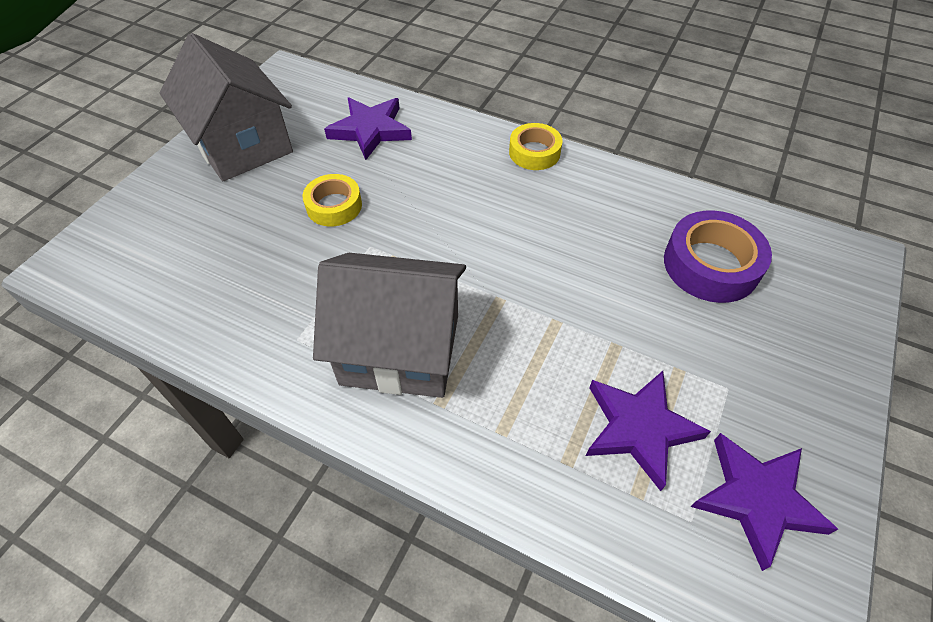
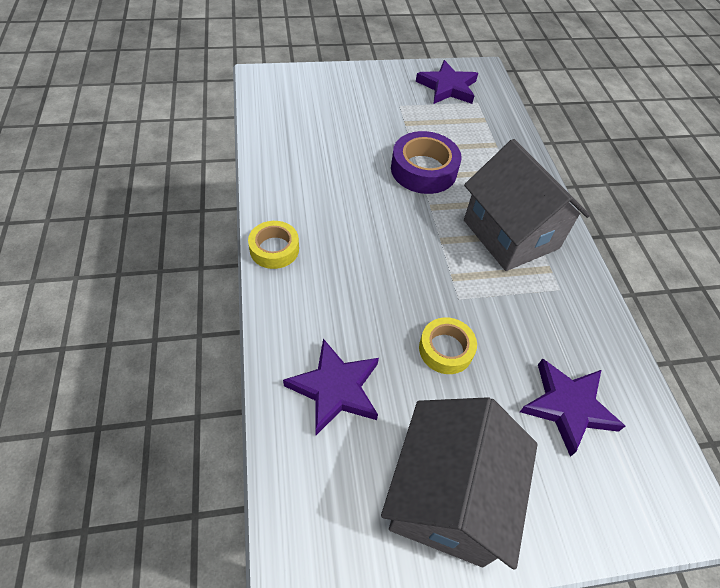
camera: 130 degrees left, 0 degrees up
purple star [586,371,711,491] -> purple star moved to [520,358,625,457]
purple tape [664,210,772,303] -> purple tape moved to [391,131,461,194]

